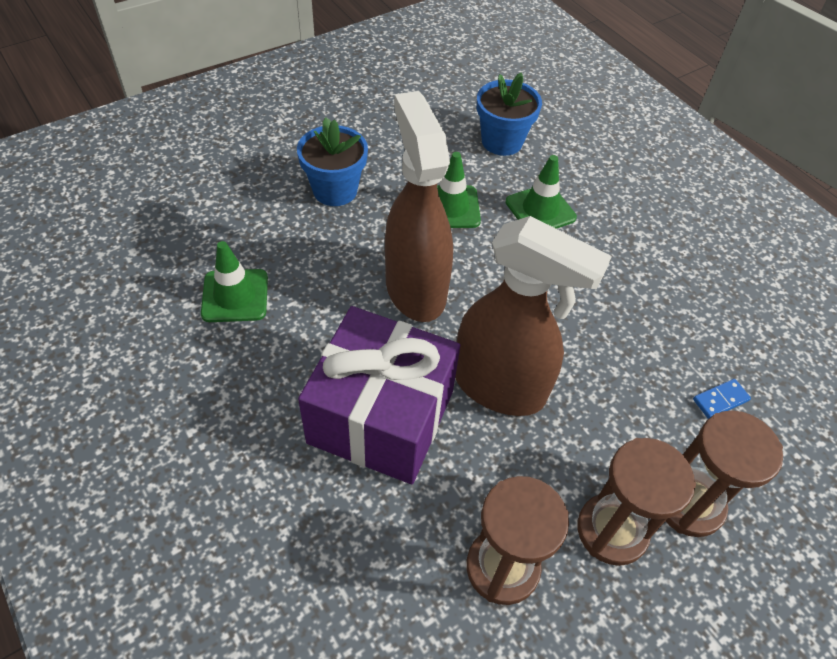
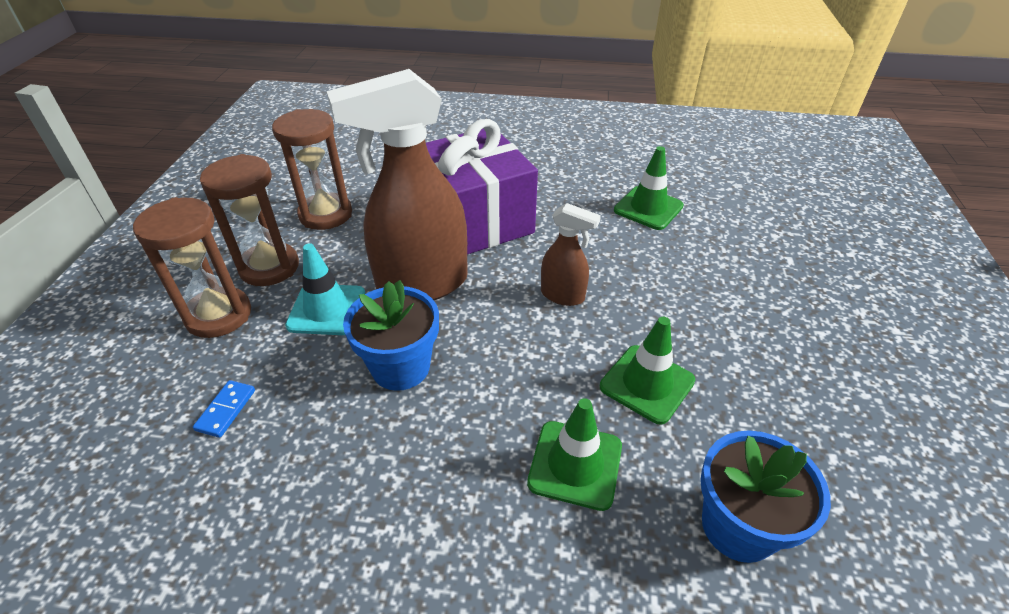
camera: 135 degrees right, 10 degrees down
blue flower pot [297,117,368,206] -> blue flower pot moved to [343,280,439,391]
brown spray bottle [385,91,453,322] -> brown spray bottle [541,203,601,306], size x0.49
none -> turquoise traffic cone [285,243,365,335]

